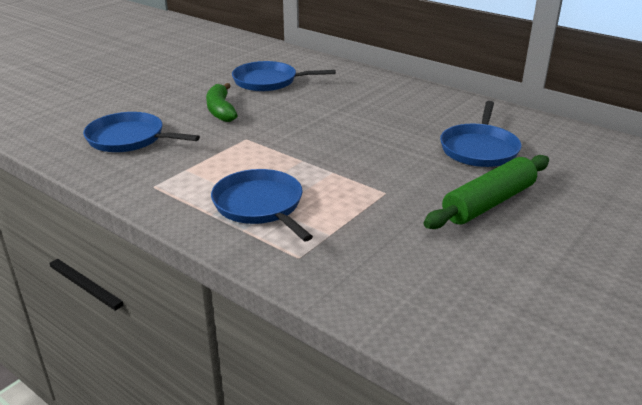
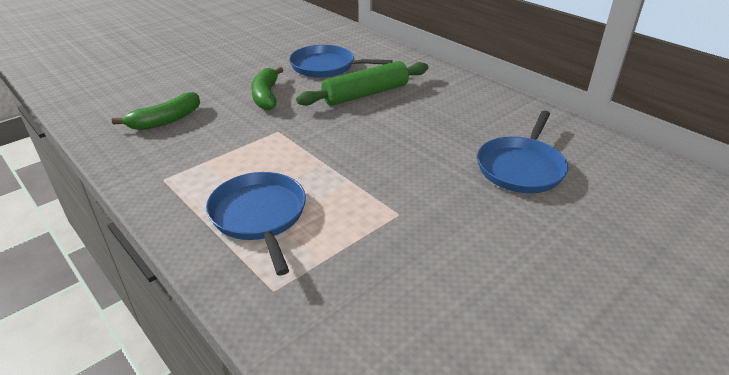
camera: 10 degrees right, 5 degrees up
blue pan [83,112,200,152] -> green banana [112,92,200,130]
green rolling pin [424,155,549,229] -> green rolling pin moved to [296,61,428,106]

